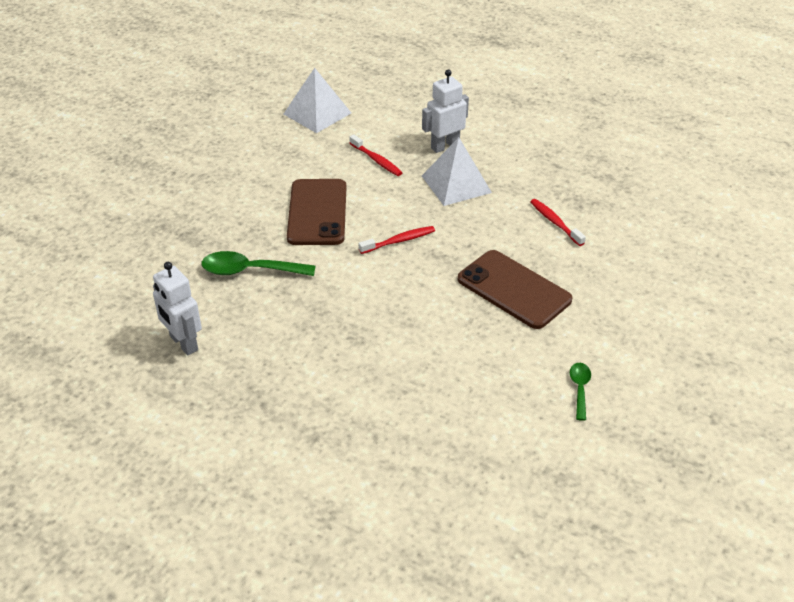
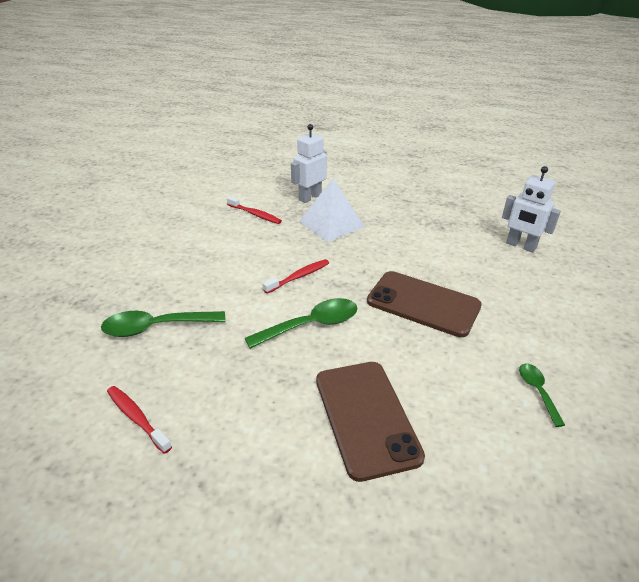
camera: 15 degrees left, 5 degrees down
white robot [153,262,202,355] -> white robot moved to [502,166,561,253]
white pyramid [284,68,351,133] -> none
brown phone [287,179,347,245] -> brown phone moved to [316,362,425,482]
red toothbrush [530,199,586,246] -> red toothbrush moved to [107,386,172,454]
none -> green spoon [245,298,358,349]

